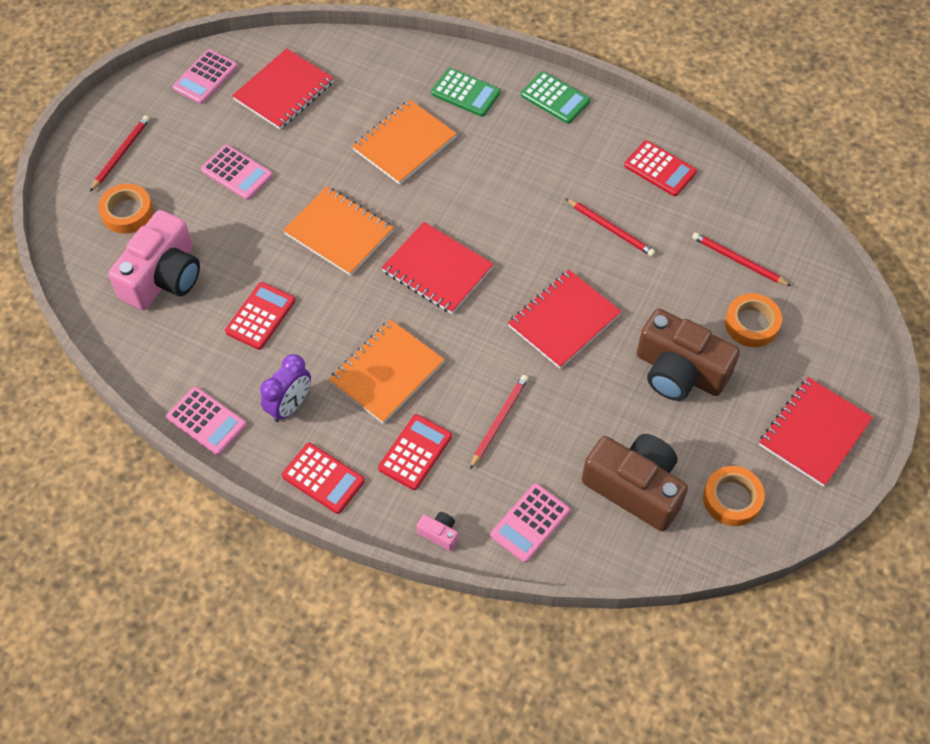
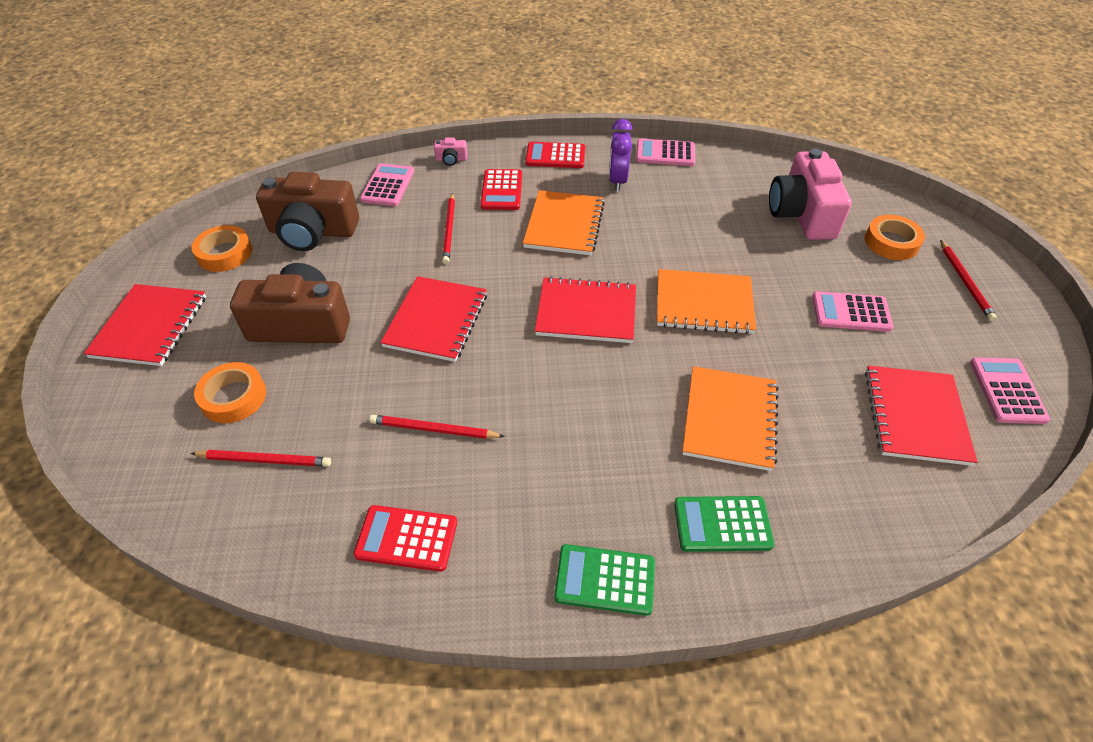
camera: 150 degrees right, 10 degrees down
red calculator [225,282,295,350] -> none

